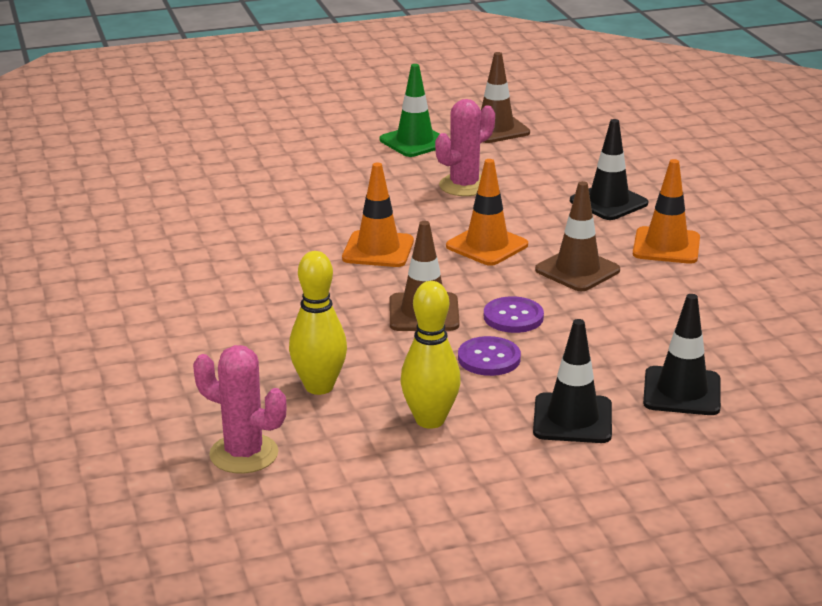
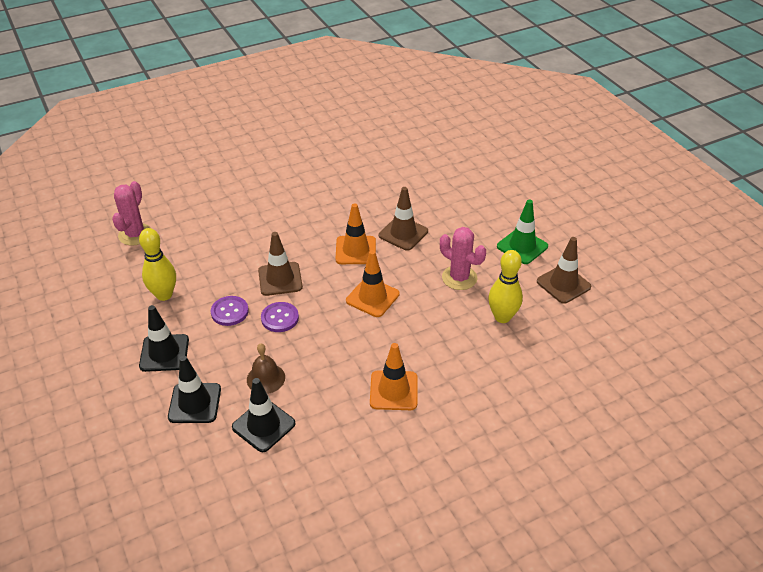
camera: 80 degrees right, 15 degrees up
yellow bowling pin [289,251,347,395] -> yellow bowling pin moved to [488,250,523,323]
brown traffic cone [535,181,620,291] -> brown traffic cone moved to [379,187,428,251]
black traffic cone [570,119,648,220] -> black traffic cone moved to [232,378,296,452]
none -> brown bell [247,343,285,394]

